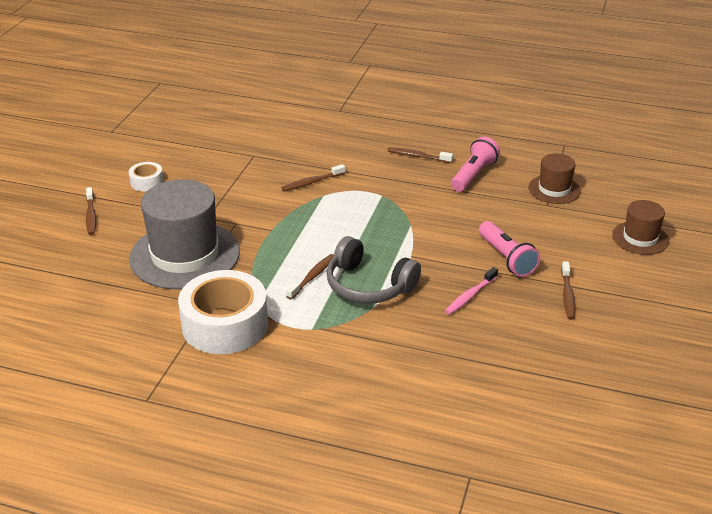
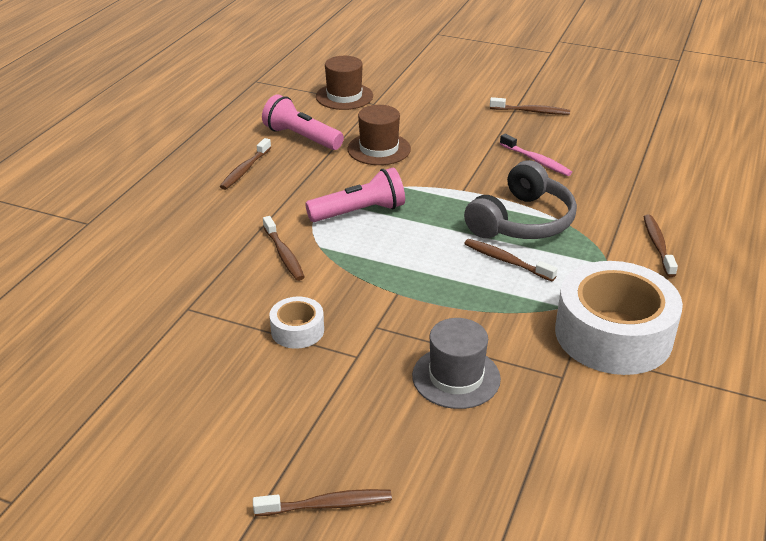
camera: 85 degrees left, 0 degrees up
white tape [129,162,164,191] -> white tape moved to [269,297,324,349]
grey hat [129,179,240,290] -> grey hat [412,318,501,409], size x0.52
pink flashlight [479,221,540,277] -> pink flashlight moved to [305,167,405,222]
brown hat [612,200,669,255] -> brown hat moved to [348,105,411,165]
none -> brown toothbrush [644,215,678,277]

